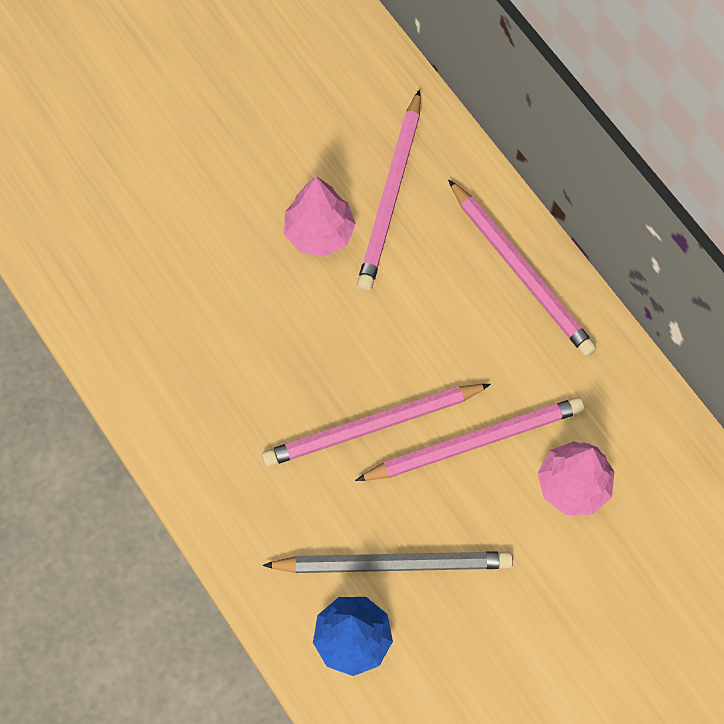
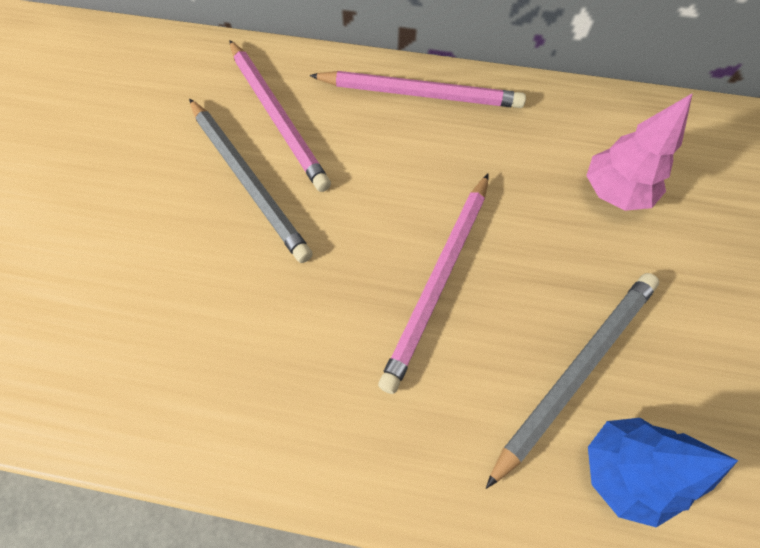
camera: 45 degrees left, 5 degrees down
pink tree [284,176,356,257] -> grey pencil [189,99,313,263]
pink pencil [355,397,584,481] -> none

